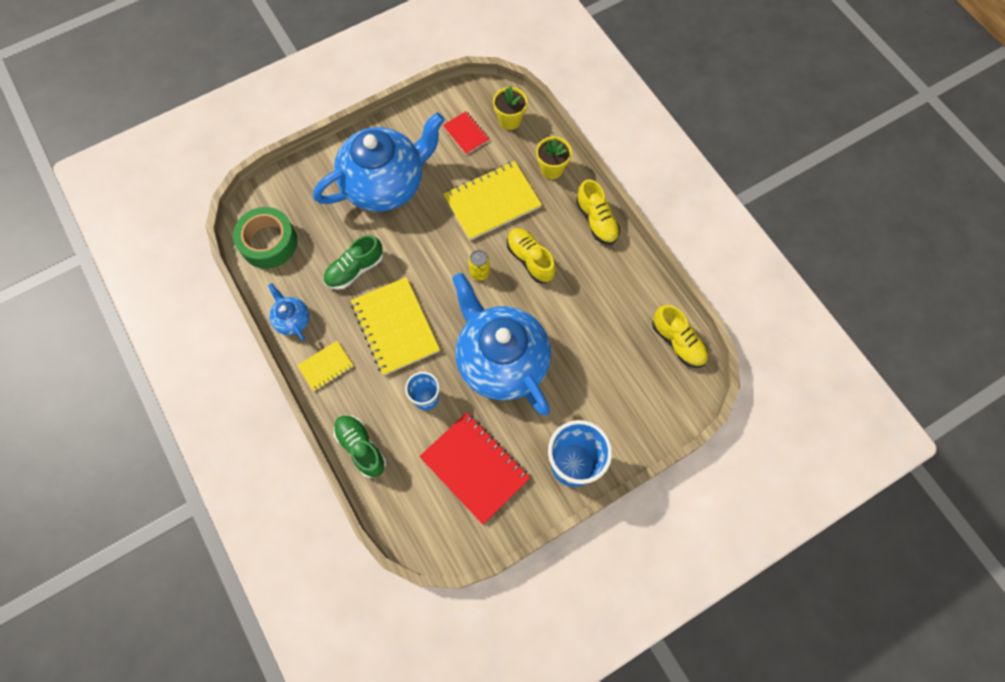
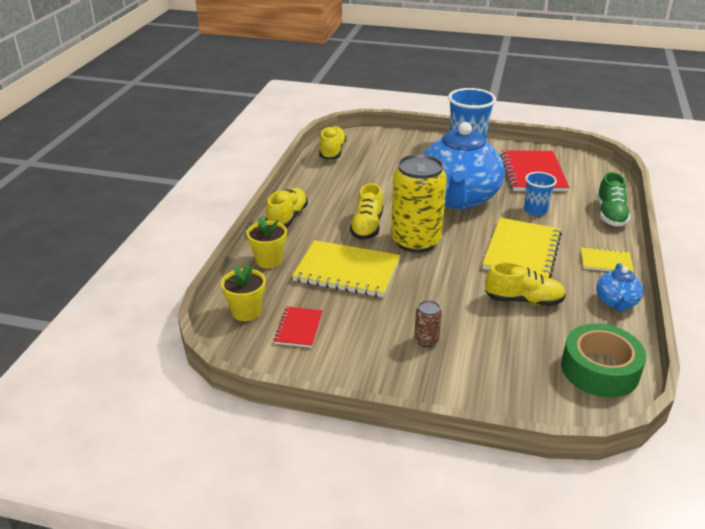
camera: 135 degrees left, 35 degrees down
blue teapot [313,112,445,212] -> brown can [414,300,442,347]
green shoe [323,235,383,290] -> yellow shoe [485,262,566,306]
yellow can [469,250,490,281] -> yellow can [391,154,447,253], size x2.40

